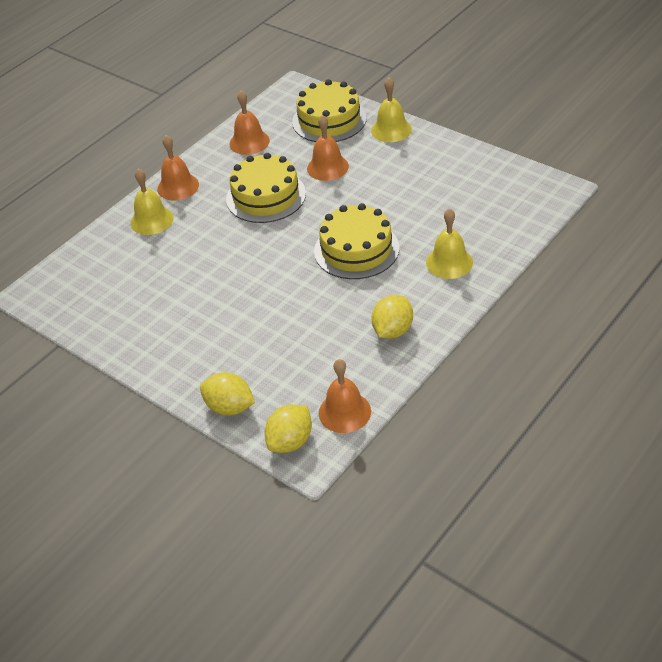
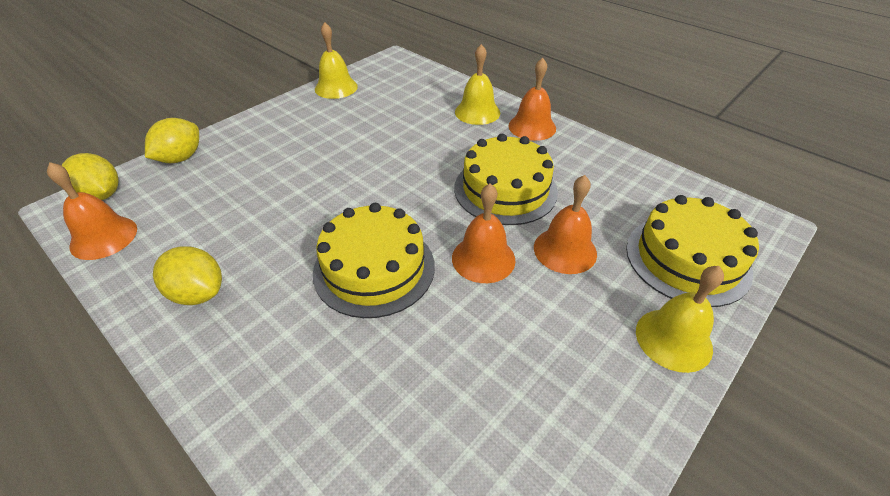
camera: 90 degrees right, 0 degrees up
orange bell [230,91,270,155] -> orange bell moved to [452,184,515,283]
yellow bell [426,208,473,279] -> yellow bell moved to [315,22,358,99]

